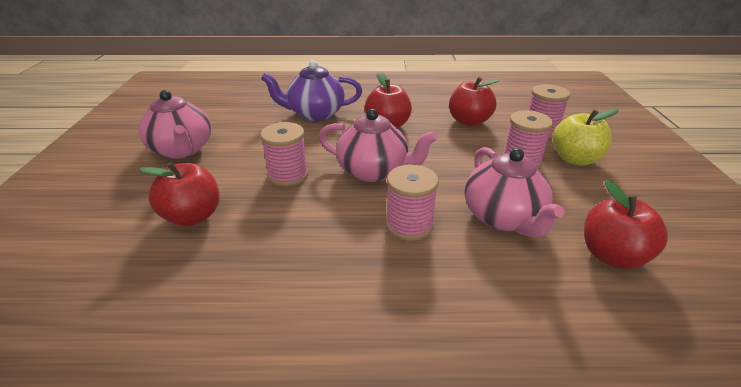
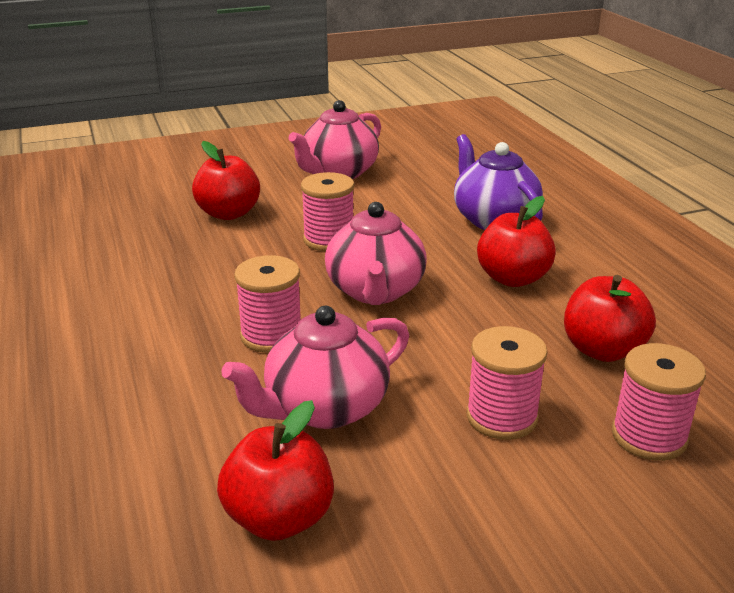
camera: 70 degrees right, 5 degrees down
yellow apple [553,109,619,166] -> none

